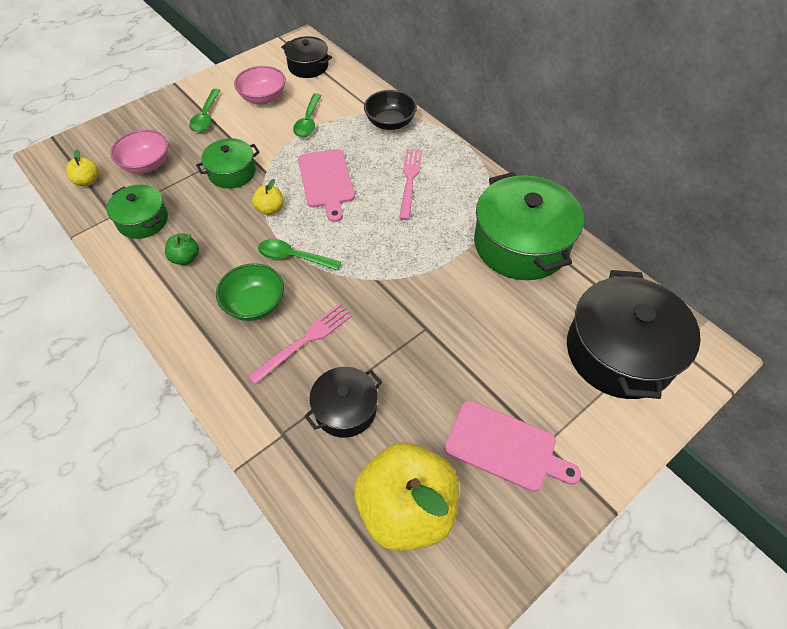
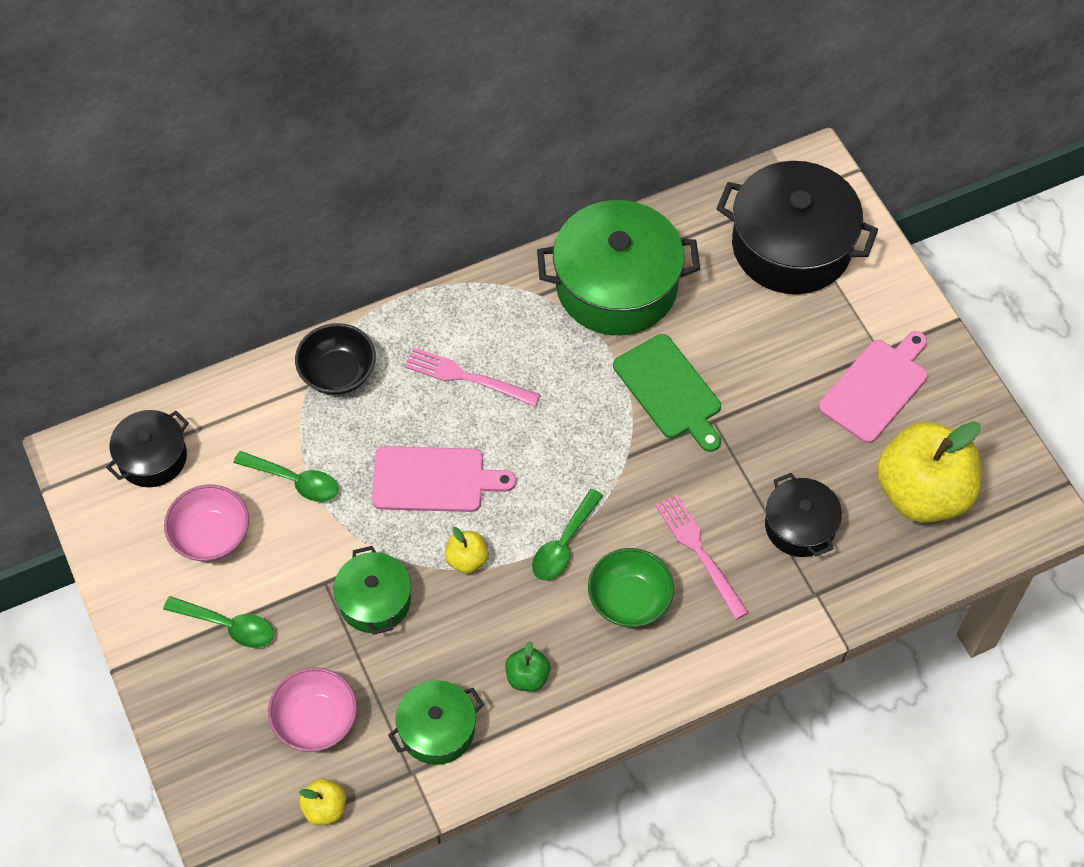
camera: 75 degrees left, 5 degrees up
none -> green cutting board [613,334,721,452]

